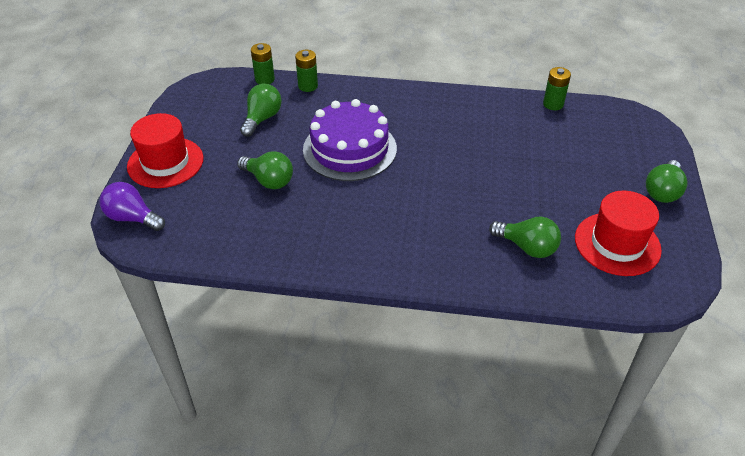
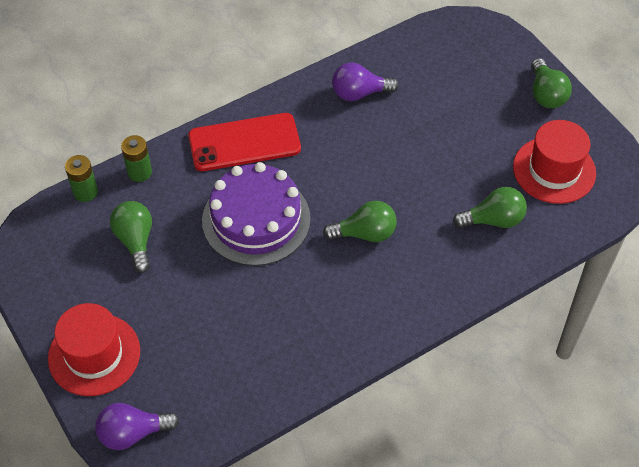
camera: 40 degrees left, 10 degrees up
green light bulb [237,151,293,189] -> green light bulb moved to [323,201,397,242]
green battery [543,67,571,110] -> none
none -> red phone [188,113,301,171]
none -> purple light bulb [332,63,399,101]

